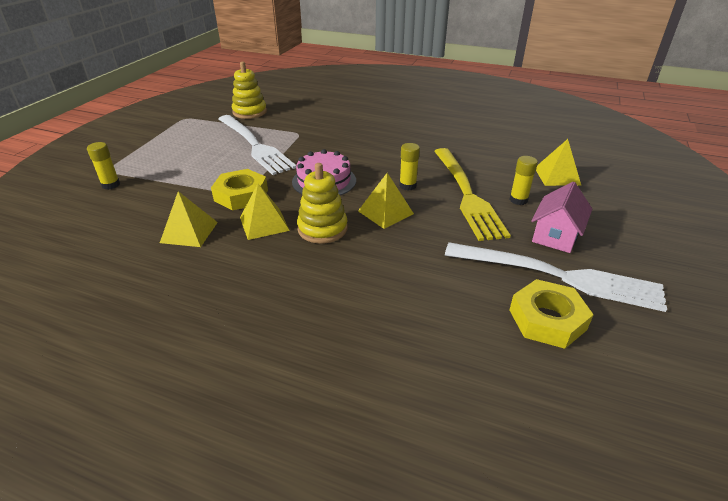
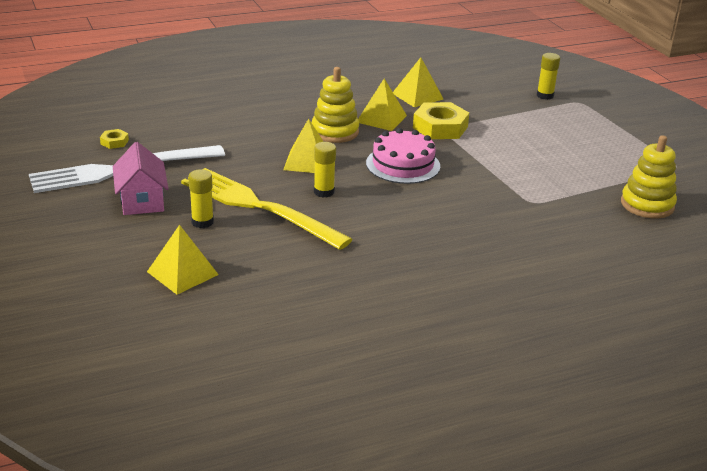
camera: 135 degrees right, 5 degrees down
white fork [218,115,296,175] -> none
yellow nut [509,279,594,349] -> yellow nut [100,129,129,149], size x0.47

